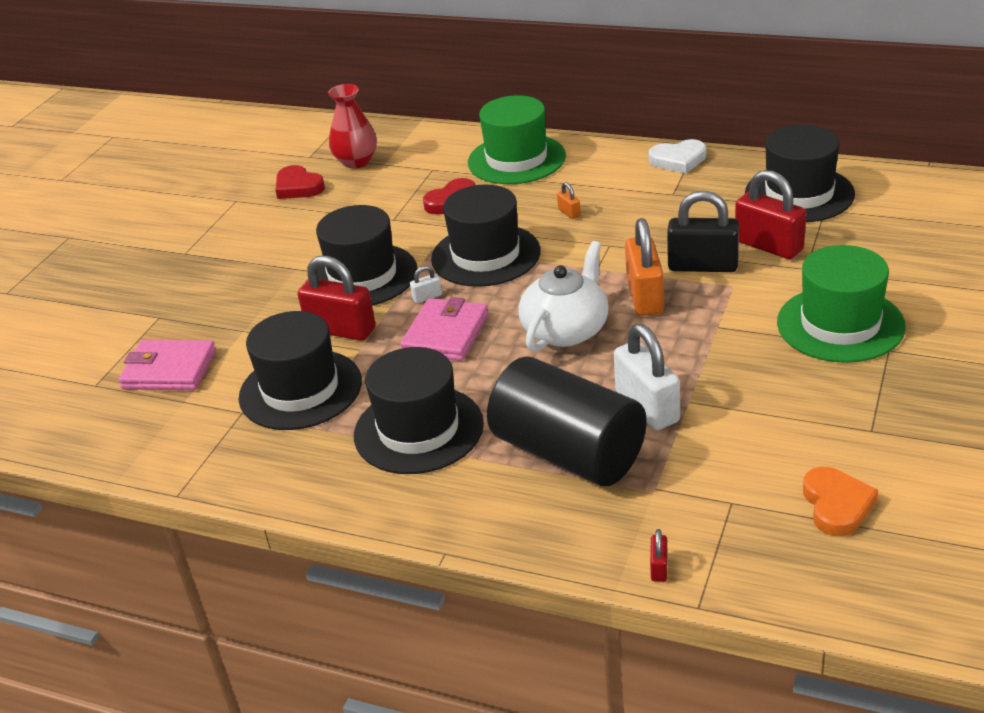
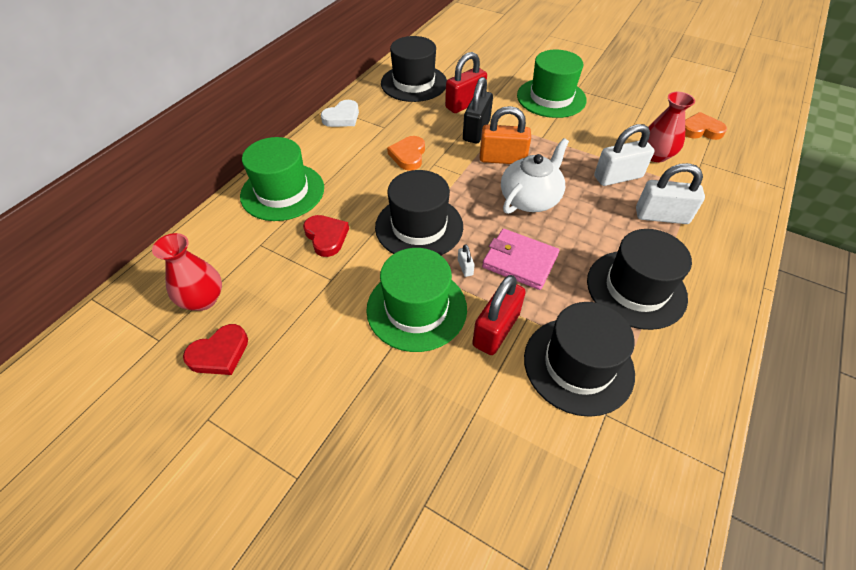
camera: 85 degrees left, 15 degrees up
pink wallet [118,340,216,390] -> none
black hat [316,205,418,306] -> green hat [366,248,467,352]
black cylinder [487,356,647,486] -> white padlock [636,163,705,224]
white teapot [518,241,608,352] -> white teapot turned 90 degrees clockwise [501,138,569,214]
orange padlock [557,182,581,219] -> none
white heart [649,139,706,174] -> white heart turned 45 degrees clockwise [321,100,359,127]
red padlock [650,529,667,582] -> none
none -> orange heart [387,136,425,170]
none -> red vase [648,92,695,162]

